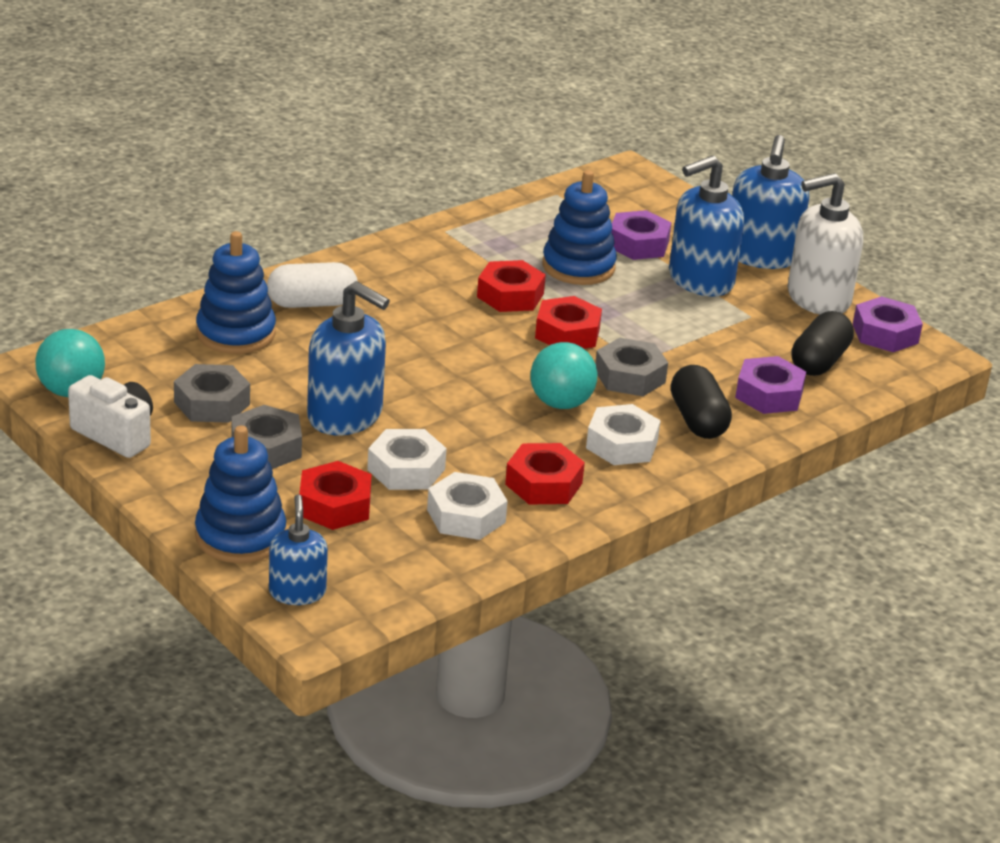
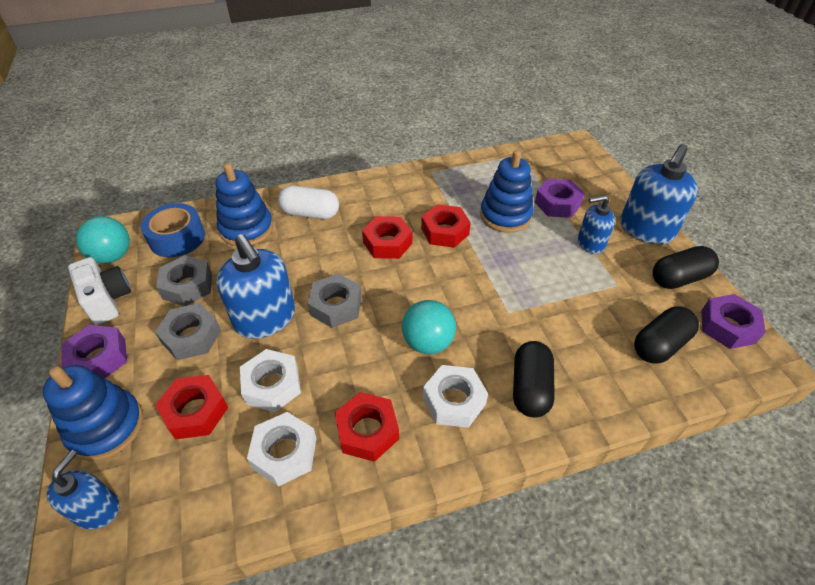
camera: 25 degrees right, 15 degrees up
red nut [535,296,602,349] -> red nut moved to [362,216,412,259]
grey nut [595,338,668,396] -> grey nut moved to [308,274,361,328]
blue soap dispenser [669,156,744,297] -> blue soap dispenser [578,195,615,254], size x0.59
purple nut [735,356,806,414] -> purple nut moved to [61,325,127,379]
white soap dispenser [788,173,863,315] -> black capsule [653,246,719,289]
none -> blue tape [141,203,205,257]

